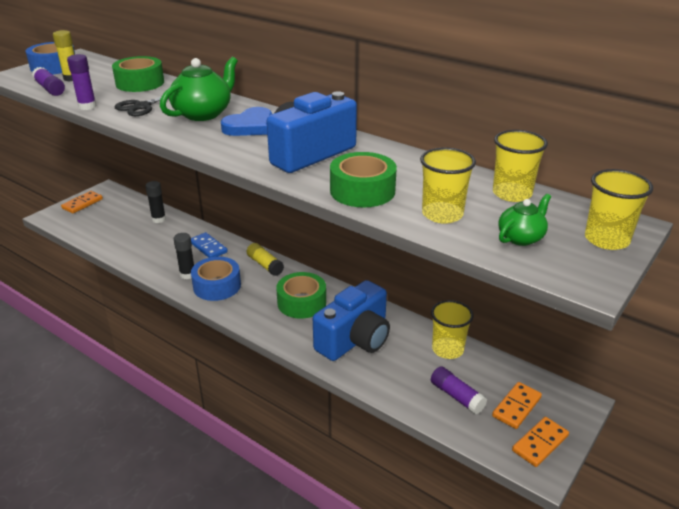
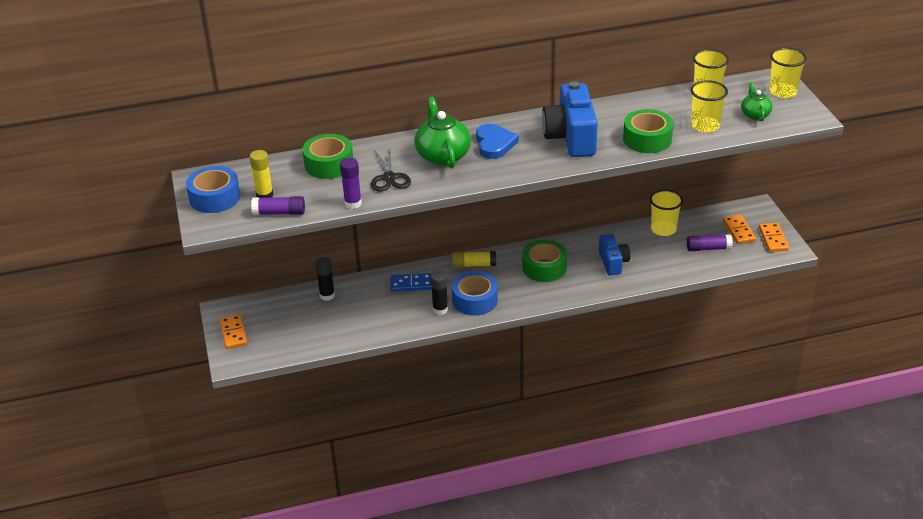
camera: 50 degrees left, 5 degrees up
blue camera [313,280,390,361] -> blue camera [599,234,630,275], size x0.59

